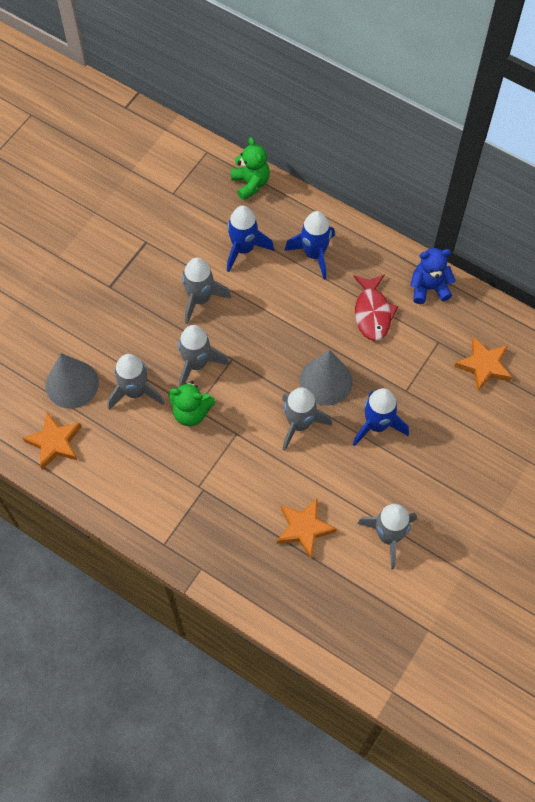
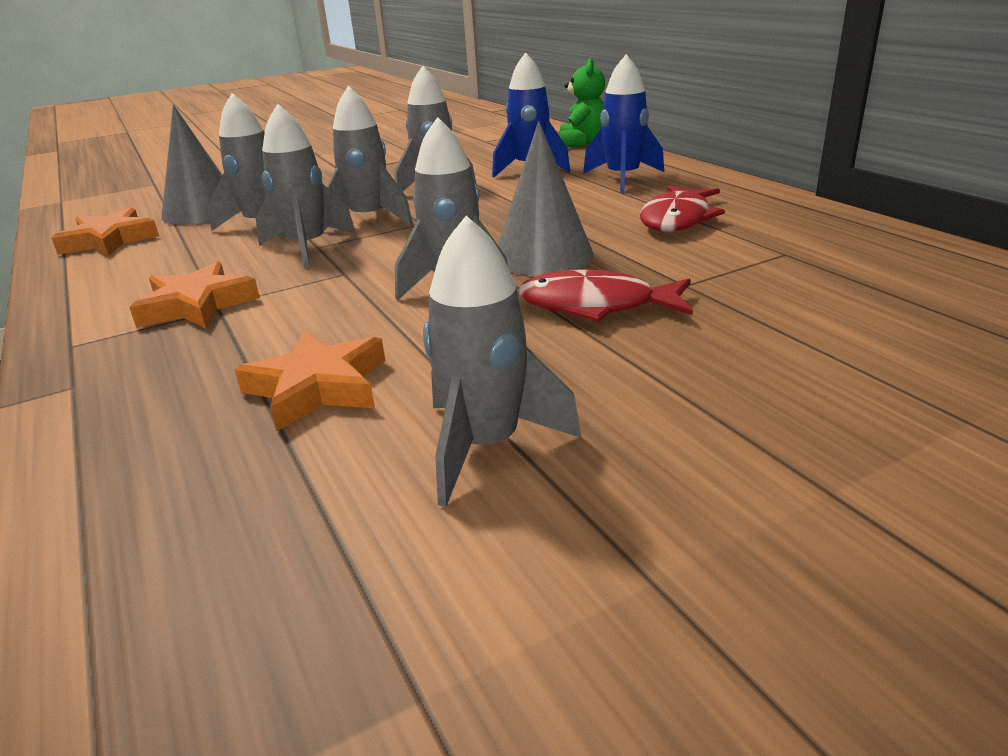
camera: 30 degrees right, 35 degrees down
green teddy bear [169,381,215,426] -> grey rocket [256,104,356,269]
blue rocket [353,388,409,446] -> red fish [518,269,693,322]
blue teddy bear [410,248,456,304] -> none
orange star [454,337,512,391] -> orange star moved to [129,261,260,328]

